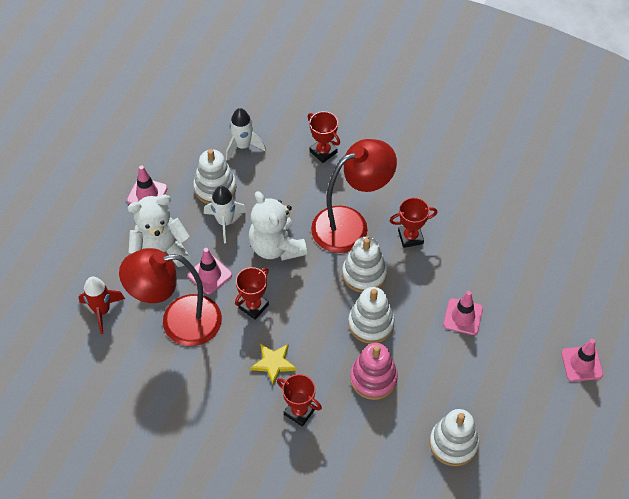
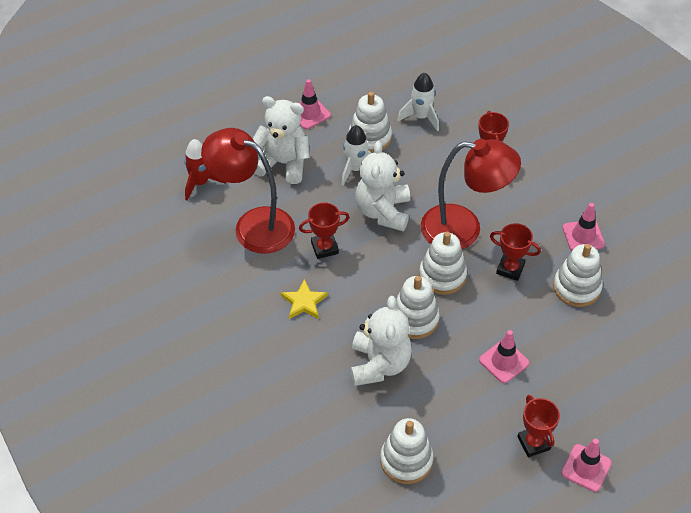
camera: 35 degrees right, 5 degrees down
pink traffic cone [188,248,232,295] -> pink traffic cone moved to [563,203,605,251]
red trophy [277,374,322,427] -> red trophy moved to [517,395,560,457]
pink stacking toy [350,343,398,400] -> white teddy bear [351,296,412,386]
none -> white stacking toy [553,244,603,307]

